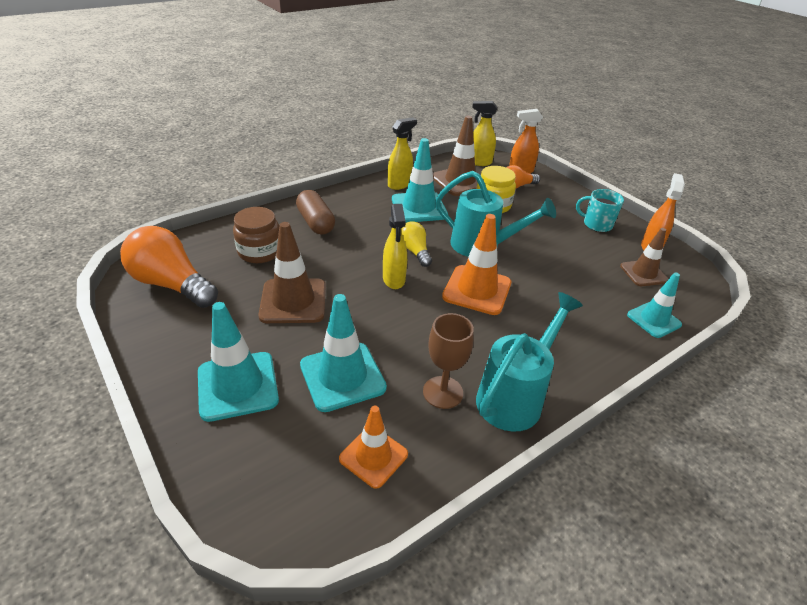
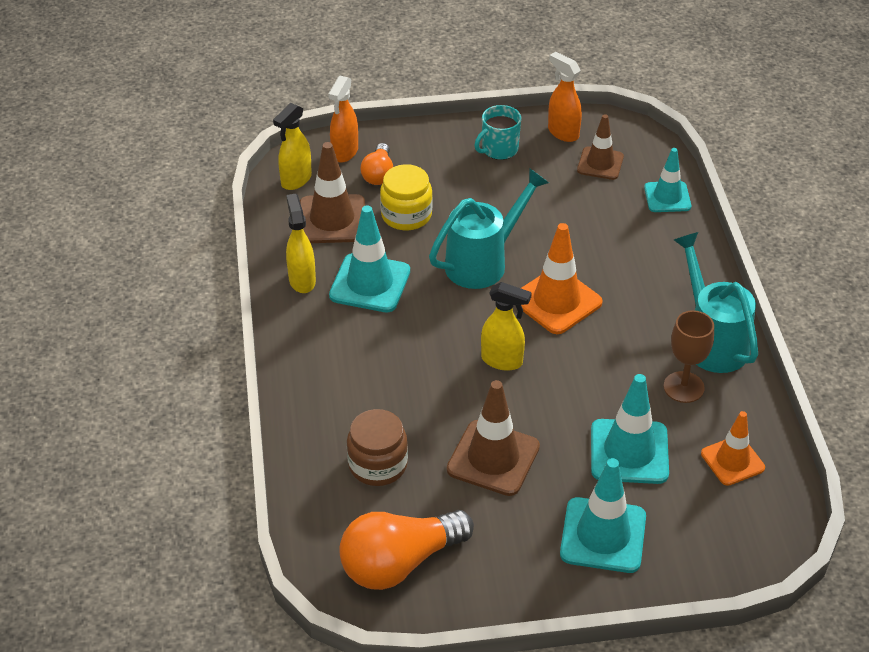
camera: 60 degrees left, 5 degrees up
brown capsule [296,190,335,235] -> none
yellow light bulb [401,221,432,267] -> none

